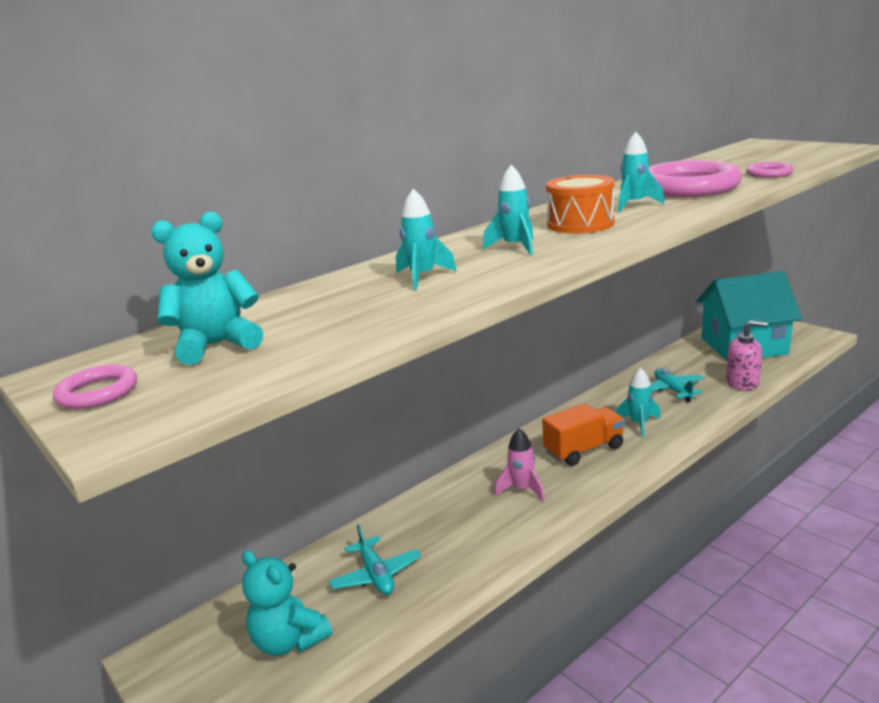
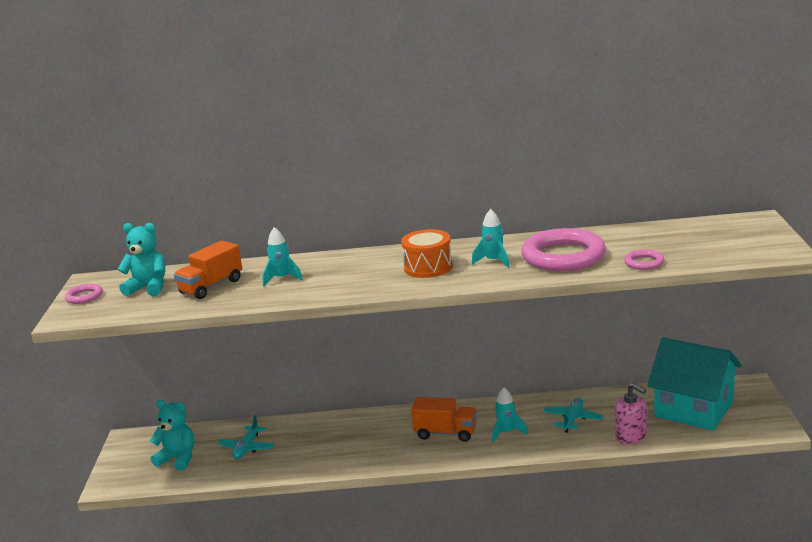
camera: 40 degrees right, 0 degrees up
turquoise teddy bear [242,550,332,656] -> turquoise teddy bear turned 120 degrees clockwise [150,400,194,471]
turquoise rocket [483,165,533,255] -> none
pink rocket [495,428,545,502] -> none
none -> orange truck [174,240,242,299]

